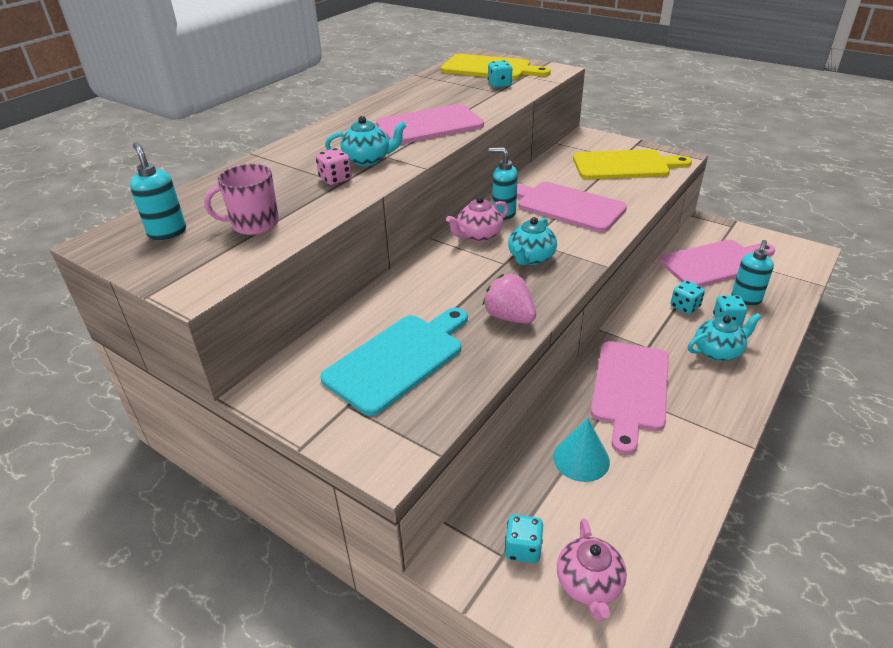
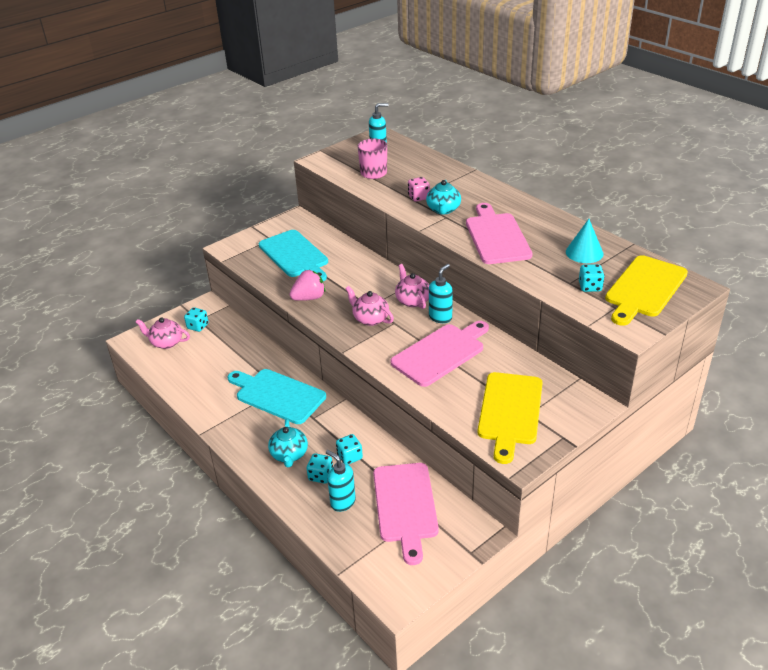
camera: 105 degrees right, 0 degrees up
turquoise teapot [508,217,557,265] -> pink teapot [345,286,394,326]
turquoise cone [553,418,610,482] -> turquoise cone moved to [566,219,603,263]
pink cutting board [591,341,669,455] -> turquoise cutting board [228,369,326,424]

